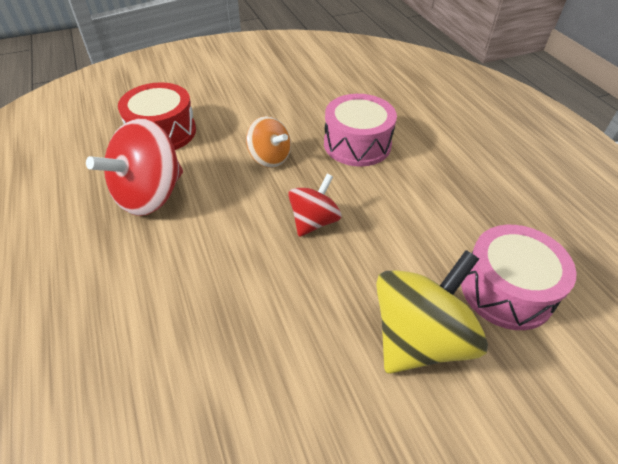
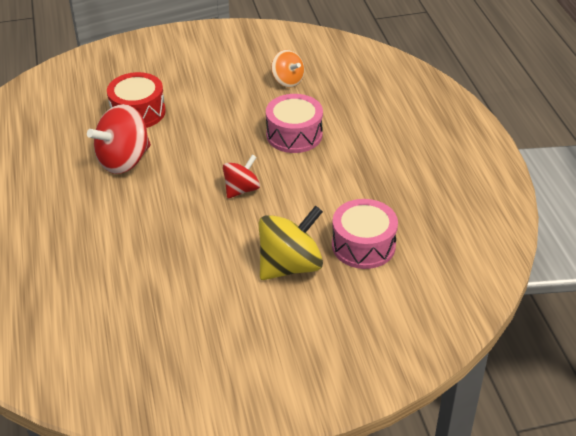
camera: 10 degrees right, 5 degrees down
orange spinning top [246,116,291,168] -> orange spinning top moved to [271,50,305,88]

